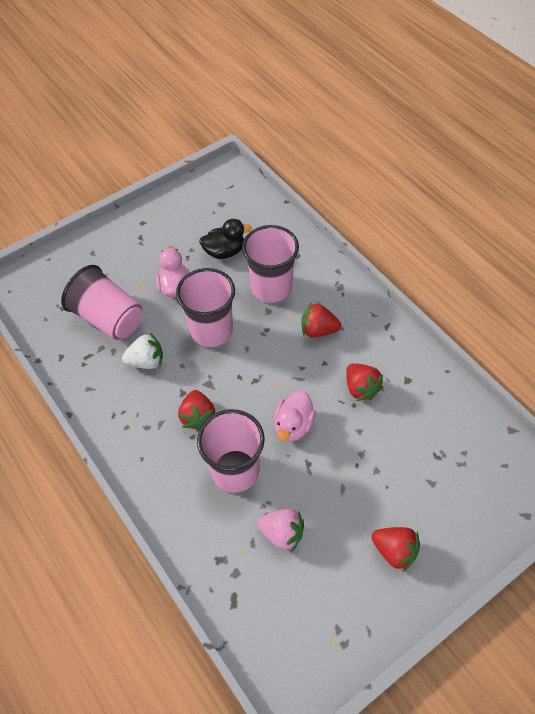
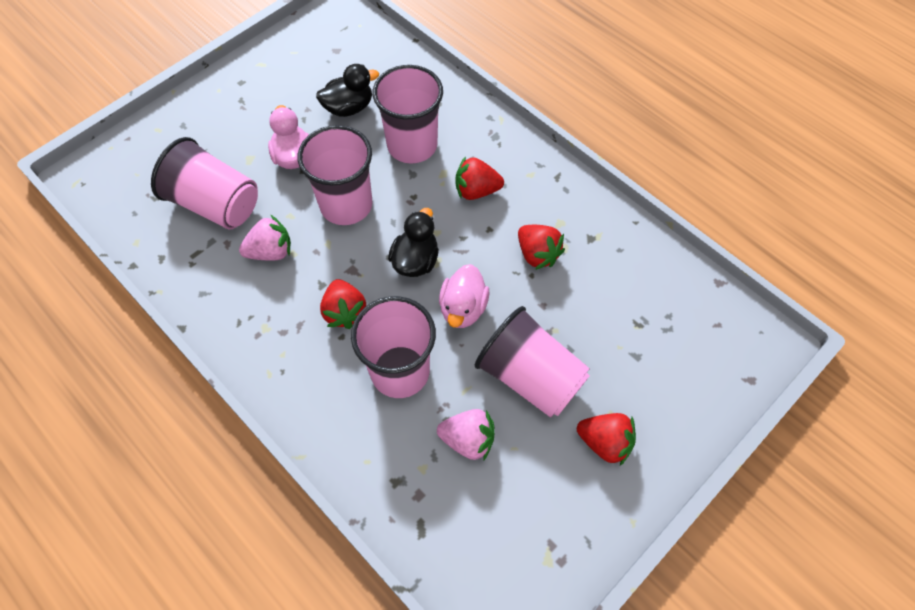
camera: 10 degrees left, 5 degrees up
white strawberry [122,333,163,369] -> pink strawberry [239,215,291,260]
none -> black duck [388,208,439,277]
none -> pink cup [475,306,590,418]

